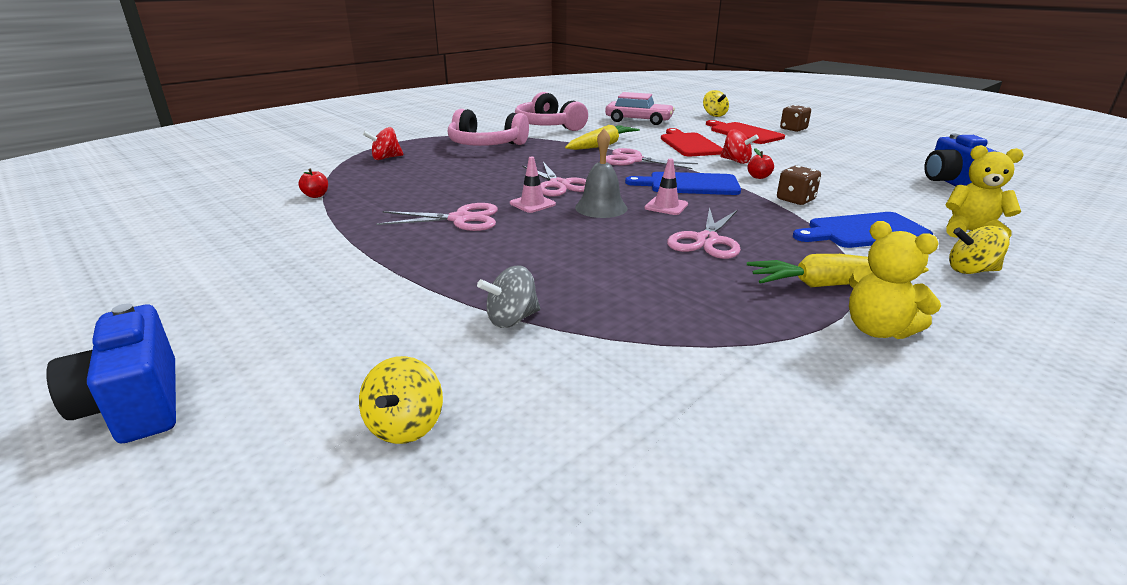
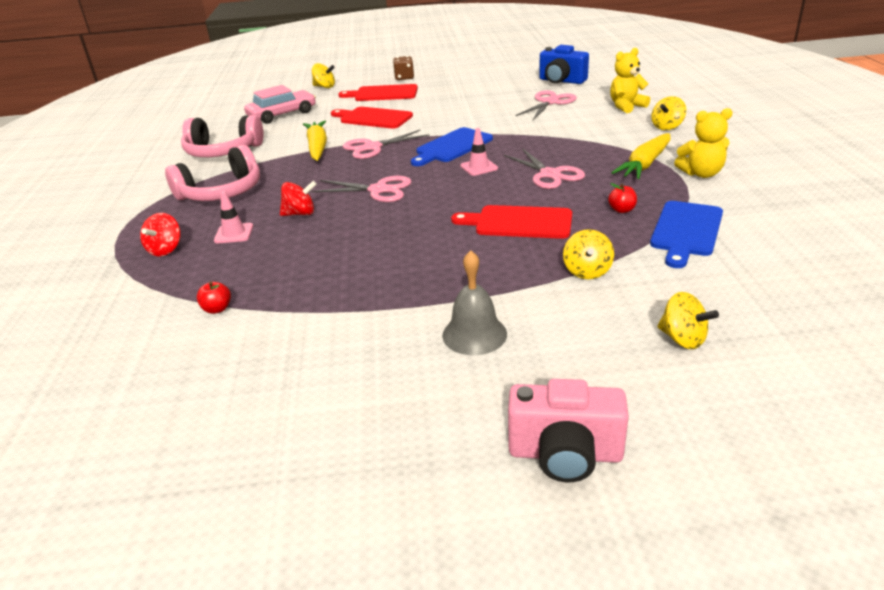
camera: 50 degrees left, 5 degrees up
blue camera [46,303,176,444] -> pink camera [508,379,629,482]
pink scissors [377,203,498,231] -> pink scissors moved to [515,90,577,120]
grey spinning top [477,265,540,328] -> yellow spinning top [563,229,614,279]
pink traffic cone [510,157,556,213] -> pink traffic cone moved to [214,191,253,244]
grey bell [575,129,628,218] -> grey bell moved to [442,250,507,355]
red spinning top [720,130,759,164] -> red spinning top moved to [280,181,317,216]
red apple [747,148,774,179] -> red apple moved to [608,183,637,213]
brown dice [777,166,821,205] -> none
blue cutting board [793,212,933,248] -> blue cutting board moved to [650,201,723,268]
none -> red cutting board [451,205,572,239]

